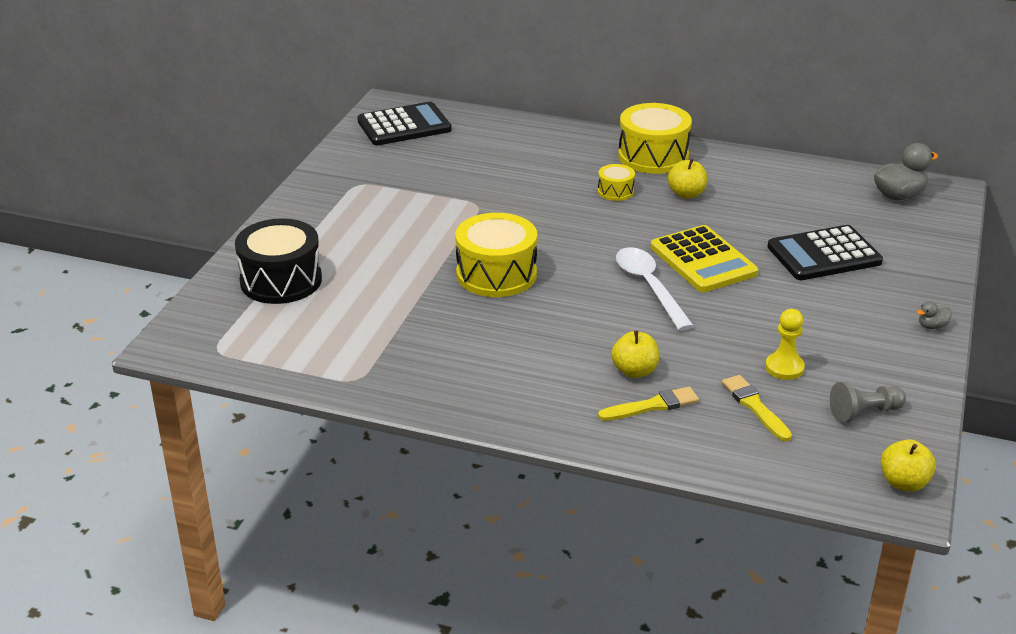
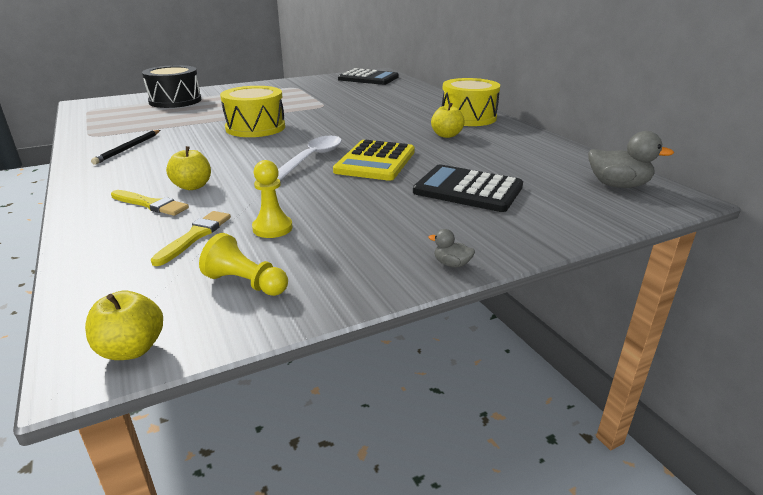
camera: 45 degrees right, 5 degrees down
yellow drum [598,164,635,201] -> none
grey pawn [830,382,906,423] -> yellow pawn [199,233,288,296]
none -> black pencil [91,130,160,165]

